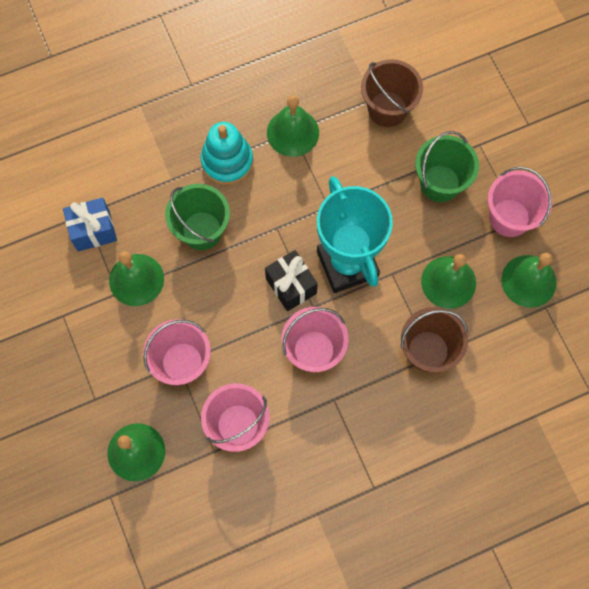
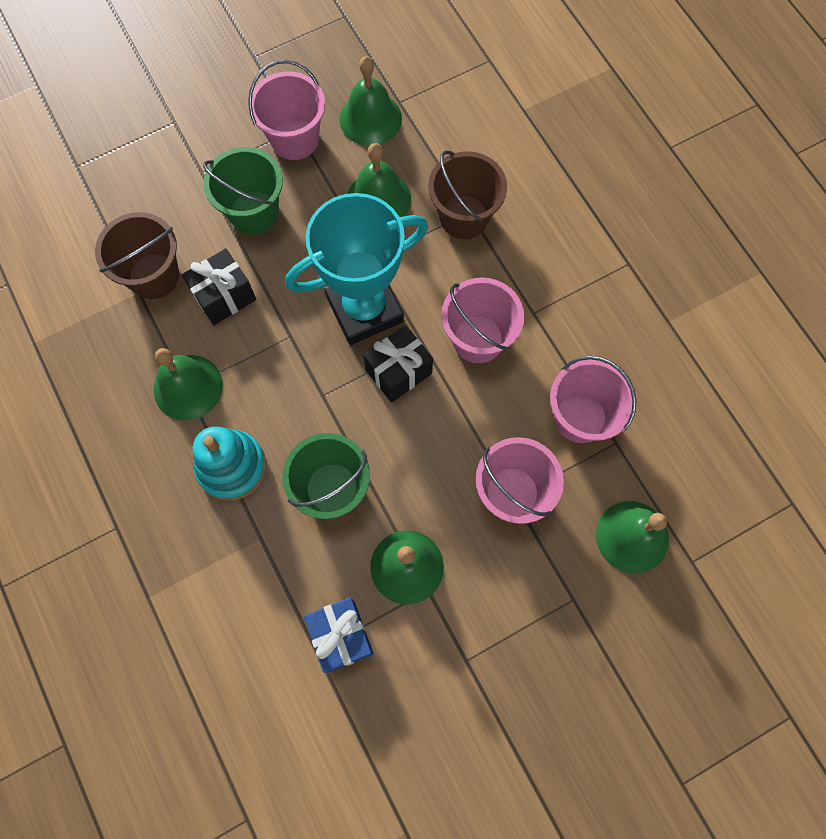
camera: 95 degrees left, 0 degrees up
none -> black gift [182,248,256,325]

